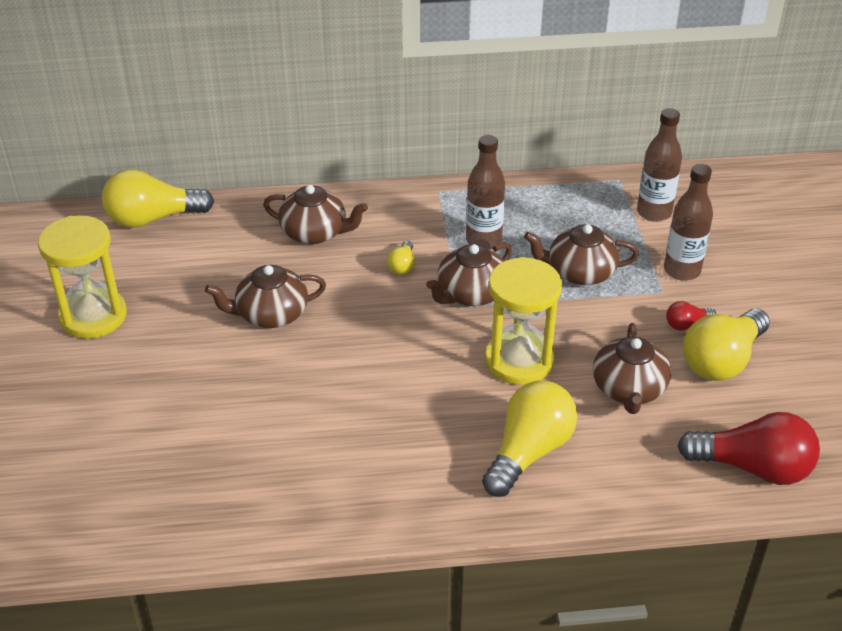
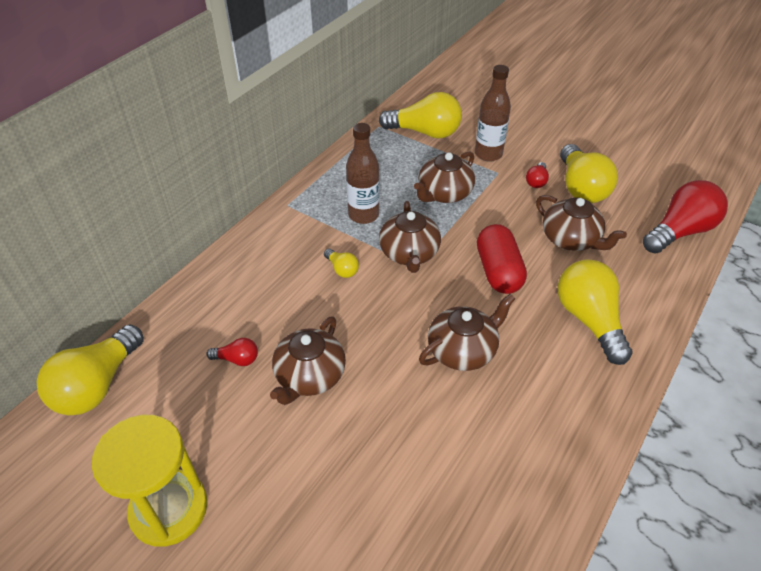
camera: 50 degrees left, 5 degrees up
brown teapot [263,185,368,244] -> brown teapot moved to [419,294,515,371]
yellow hourglass [485,257,562,385] -> red capsule [477,224,527,294]
brown bottle [637,108,682,222] -> yellow light bulb [379,92,462,138]
none -> red light bulb [206,338,258,366]

